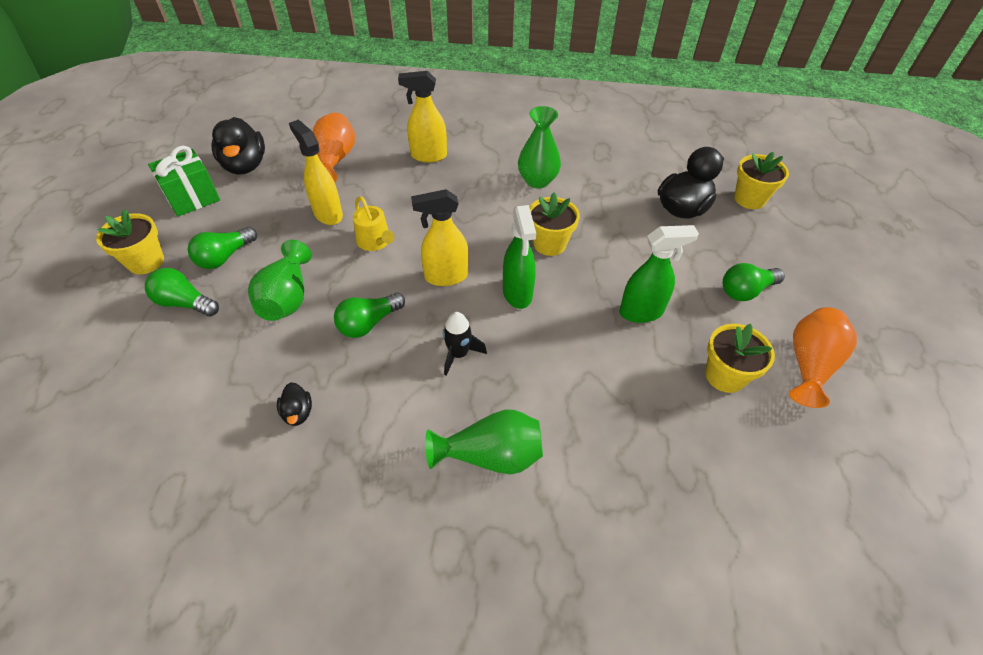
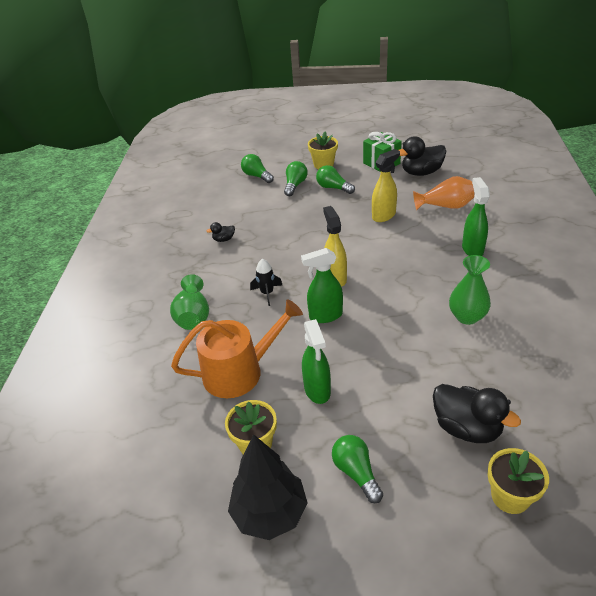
camera: 90 degrees right, 10 degrees down
green vase [248,240,312,321] -> none
green light bulb [334,293,405,338] -> green light bulb moved to [241,154,274,183]
yellow watering can [353,196,395,251] -> none
yellow spray bottle [398,71,447,163] -> green spray bottle [462,177,490,256]
yellow flower pot [529,193,580,256] -> none
orange vase [789,307,857,408] -> black tree [228,434,308,540]
none -> orange watering can [171,299,303,398]

